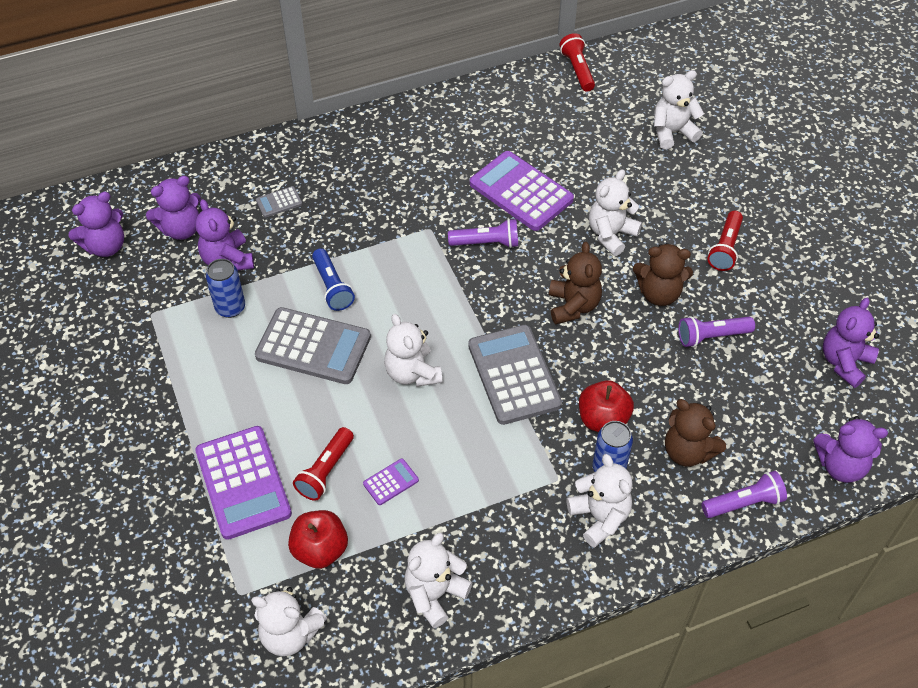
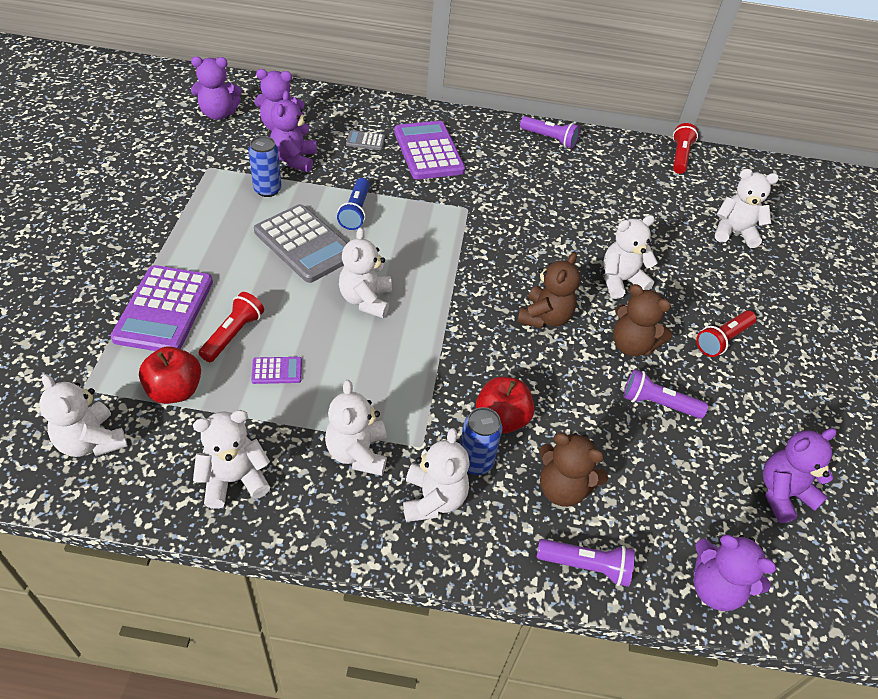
camera: 25 degrees right, 5 degrees down
red flashlight [293,427,354,501] -> red flashlight turned 150 degrees clockwise [199,292,264,362]
purple flashlight [448,219,518,248] -> purple flashlight moved to [520,116,580,148]
grey calculator [468,325,562,425] -> none
purple calculator [470,151,574,231] -> purple calculator moved to [394,121,465,180]
brown teddy bear [665,399,726,467] -> brown teddy bear turned 45 degrees counterclockwise [539,433,608,507]
none -> white teddy bear [325,380,387,476]

